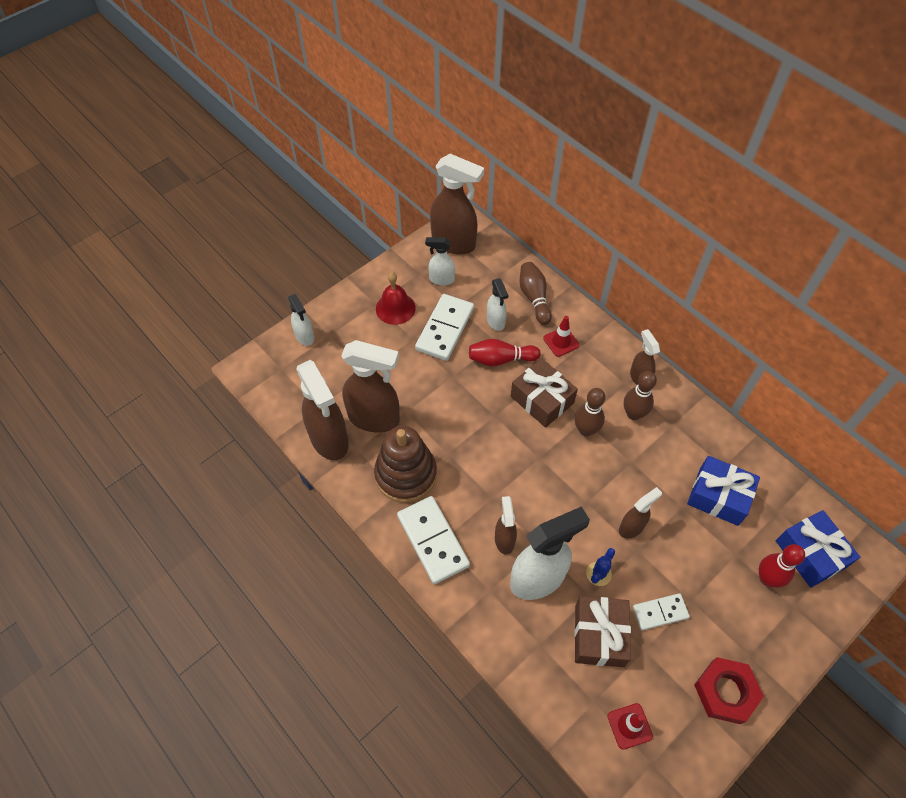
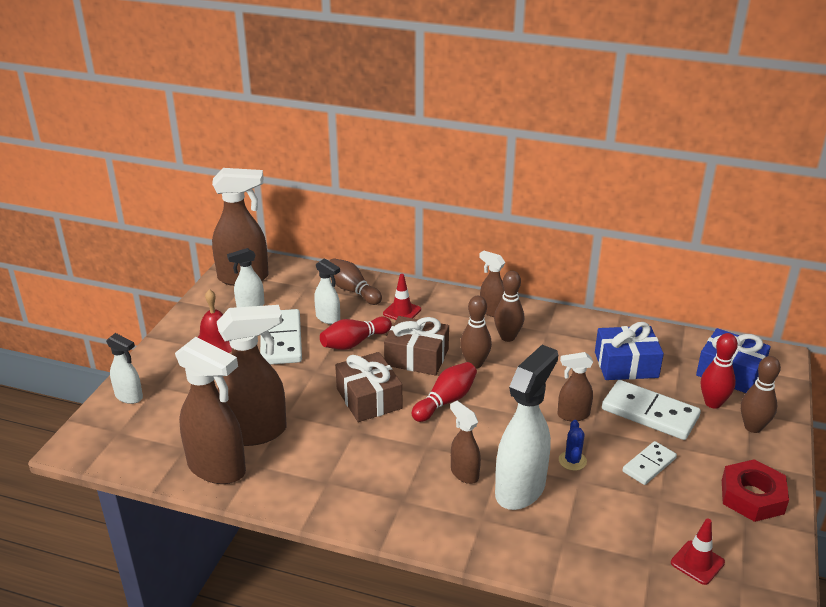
camera: 30 degrees left, 25 degrees down
brown stacking toy [374,426,437,503] -> none
white domino [397,496,470,584] -> white domino moved to [602,380,701,440]
brown gift [574,596,631,667] -> brown gift moved to [335,352,402,422]
brown spray bottle [619,487,662,539] -> brown spray bottle turned 120 degrees counterclockwise [558,352,593,421]
none -> red bowling pin [411,362,477,422]
none -> brown bowling pin [741,356,781,433]

